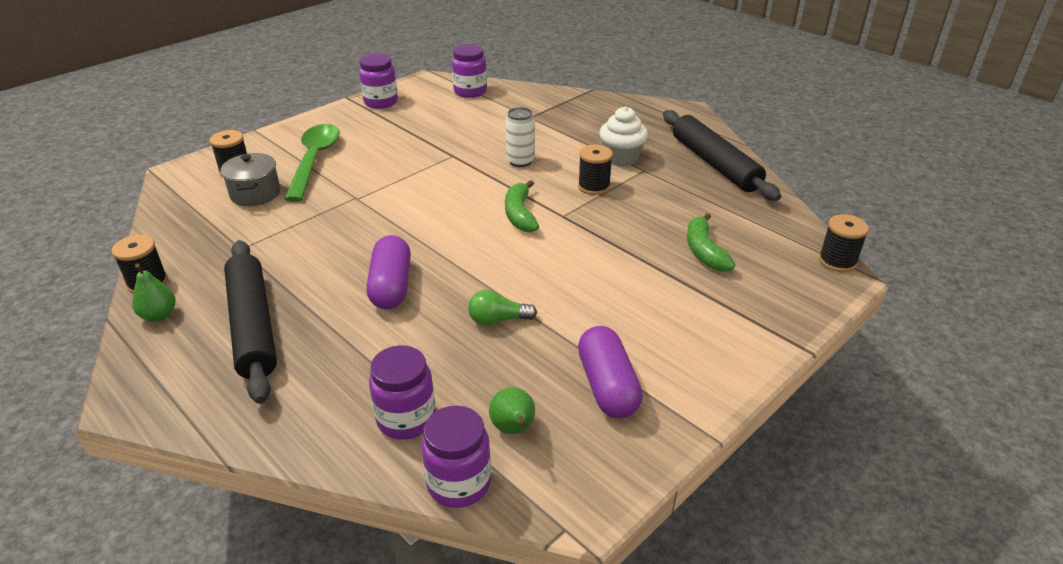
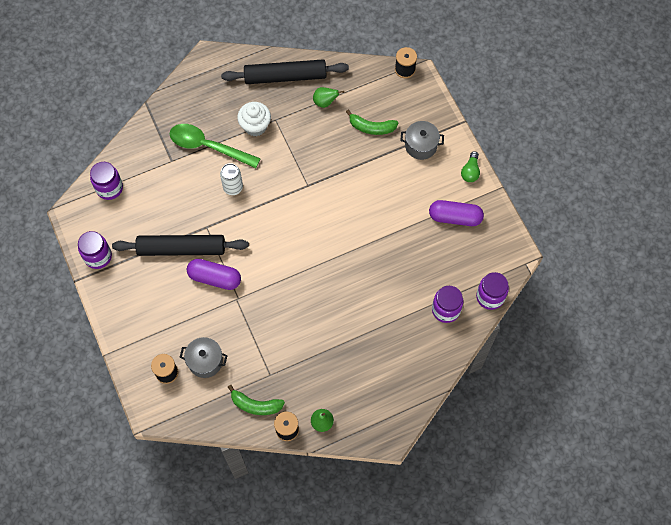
camera: 70 degrees left, 30 degrees up
black rolling pin [224,240,277,404] -> black rolling pin moved to [112,235,249,256]
green spoon [284,124,340,202] -> green spoon moved to [170,124,261,168]
purple capsule [367,235,411,309] -> purple capsule moved to [187,259,241,290]
green light bulb [468,290,537,326] -> green light bulb moved to [461,151,480,182]
green pear [489,387,535,434] -> green pear moved to [313,87,344,108]
green banana [505,180,539,232] -> green banana moved to [228,385,285,415]
black spool [578,145,613,195] -> none
none -> grey pot [400,121,444,160]

